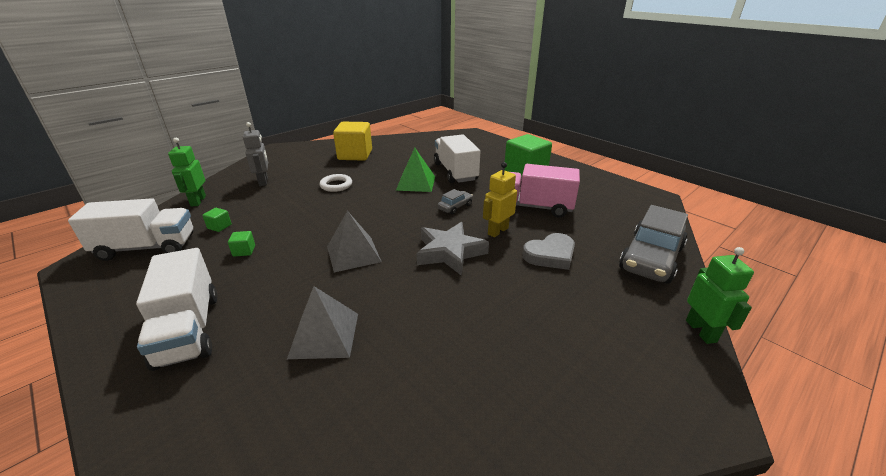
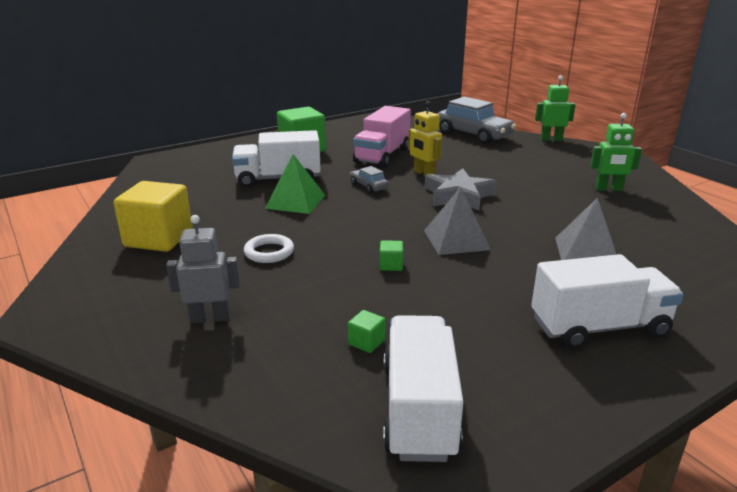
camera: 80 degrees left, 5 degrees down
green robot [168,138,206,206] -> green robot moved to [590,113,642,191]
green cube [228,231,255,257] -> green cube moved to [379,240,403,271]
grey heart [522,233,575,270] -> none

